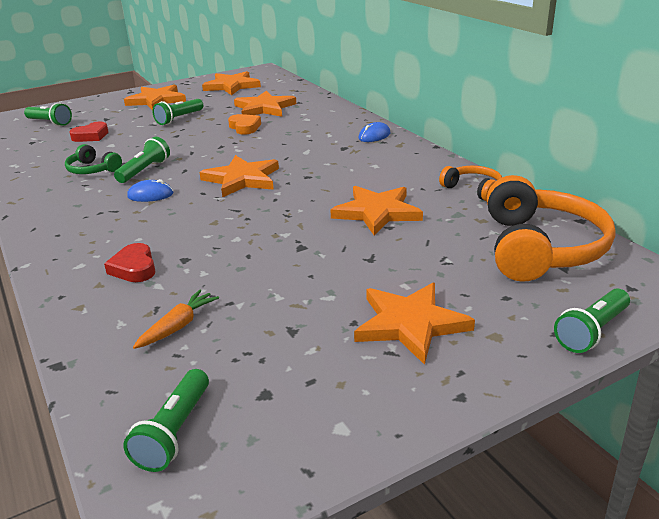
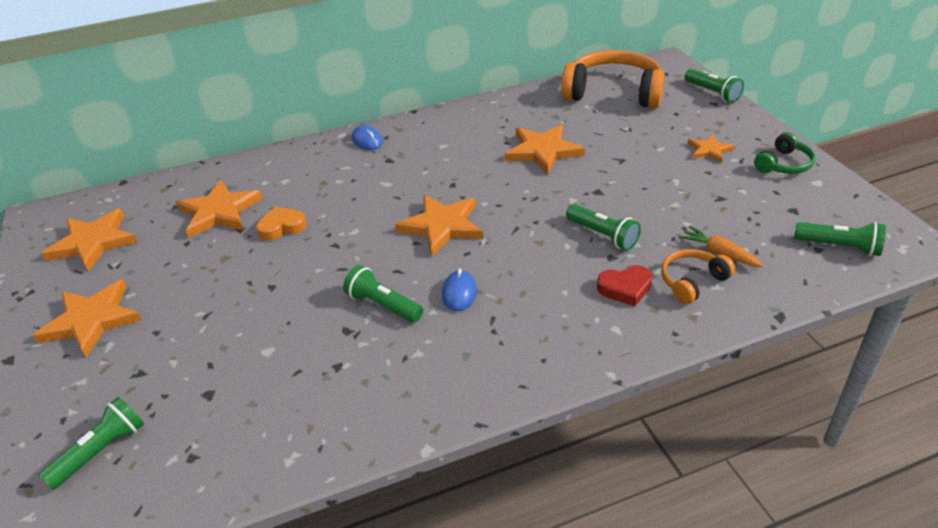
camera: 80 degrees left, 10 degrees up
green headphones [65,144,122,174] -> green headphones moved to [754,132,815,174]
red heart [69,121,109,142] -> none
green flashlight [152,99,203,125] -> green flashlight moved to [566,204,641,250]
orange star [354,283,475,365] -> orange star [687,135,734,163], size x0.56
orange headphones [439,166,502,201] -> orange headphones moved to [661,249,735,304]

